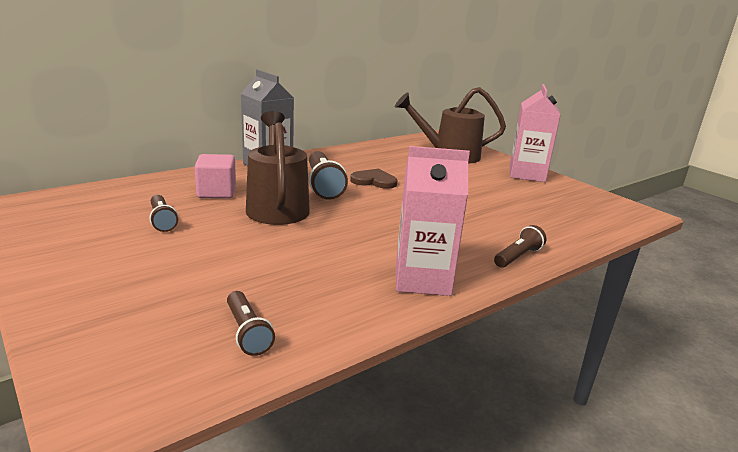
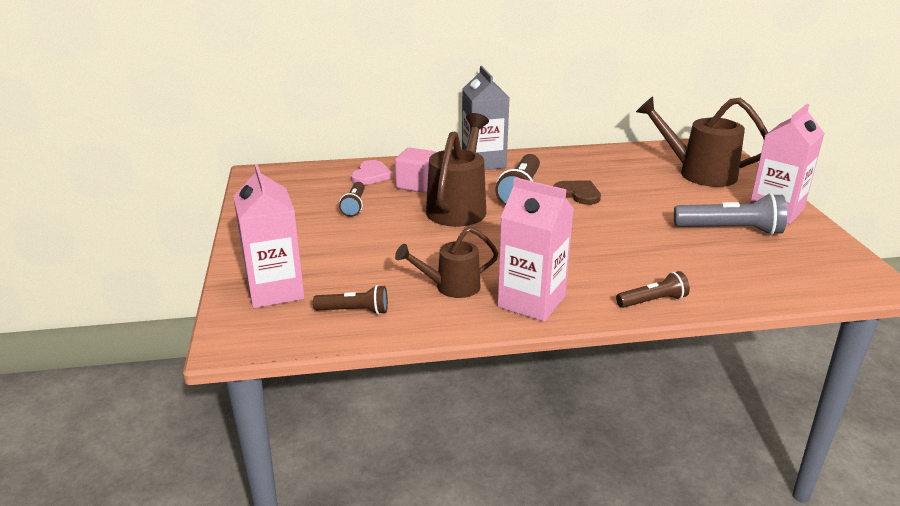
camera: 30 degrees right, 5 degrees up
brown flashlight [227,291,275,356] -> brown flashlight turned 90 degrees counterclockwise [313,285,388,314]
none -> pink carton [233,164,305,308]
none -> pink heart [351,160,393,185]
none -> brown watering can [395,227,499,298]
none -> grey flashlight [674,193,787,235]

